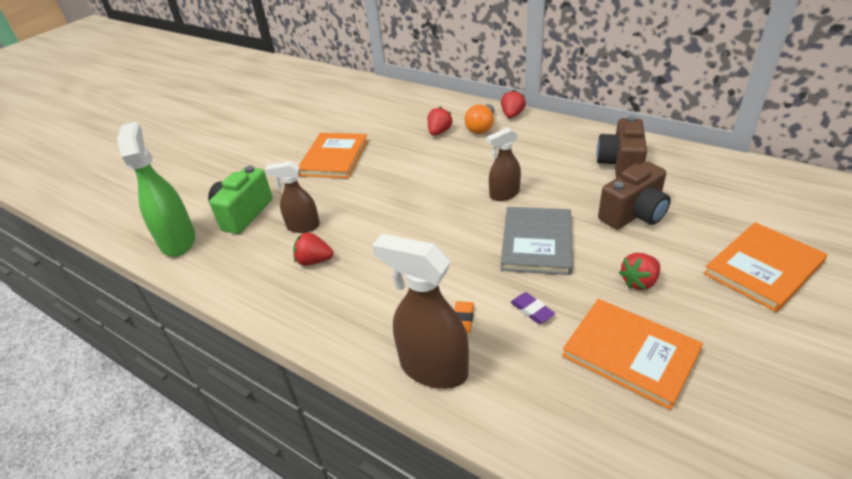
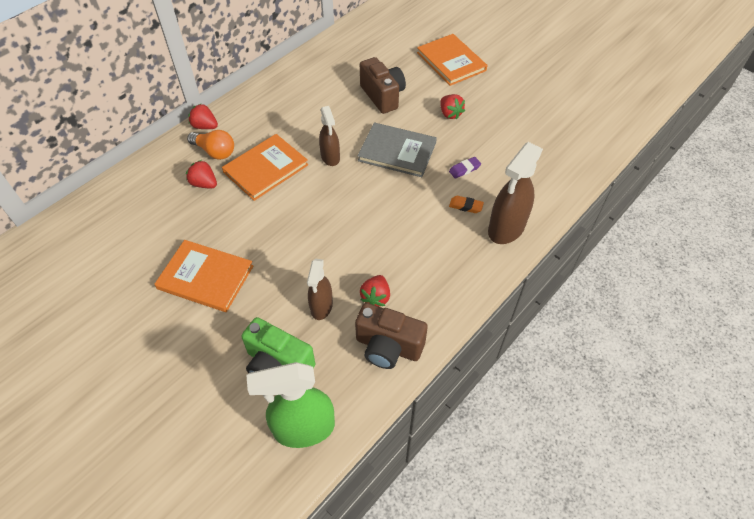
camera: 85 degrees left, 15 degrees up
orange book [562,299,703,410] -> orange book moved to [222,134,308,201]
brown camera [596,116,647,178] -> brown camera moved to [355,303,428,369]

